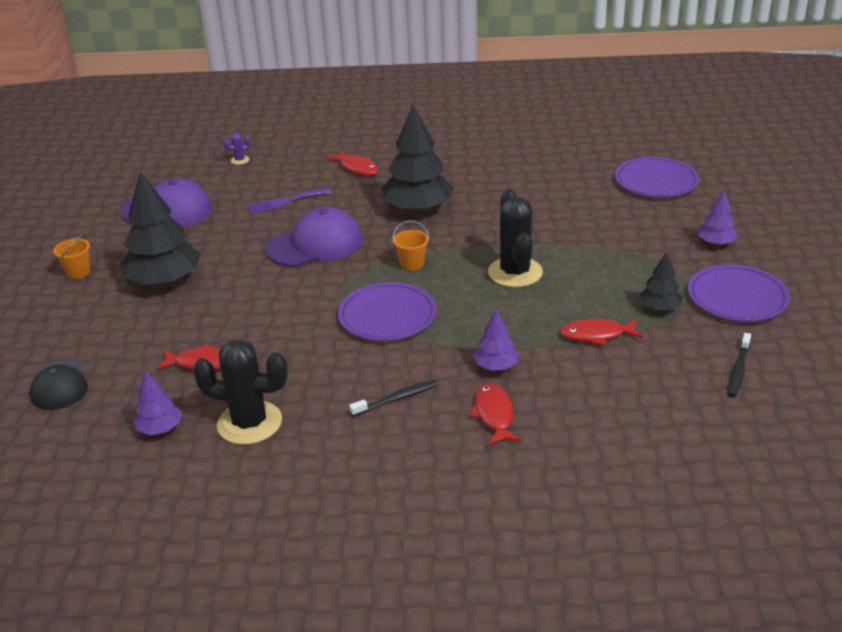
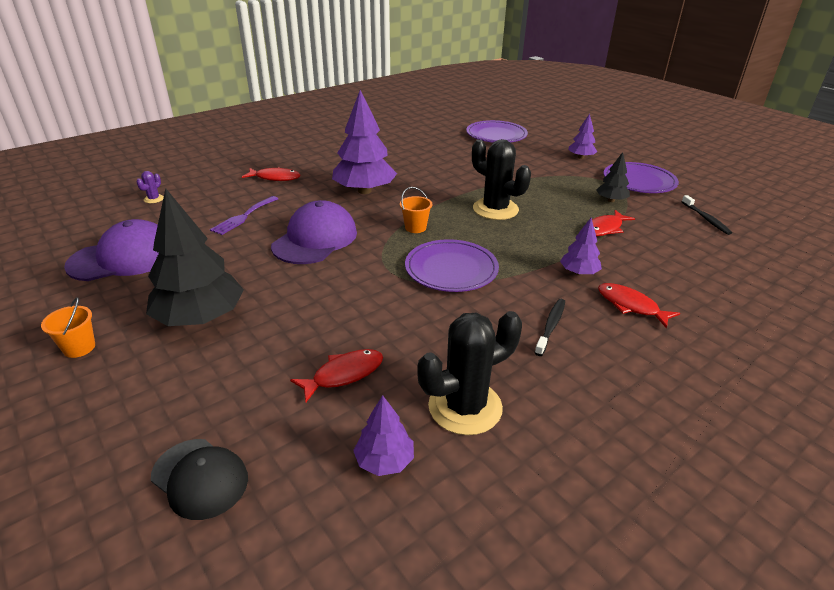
camera: 40 degrees left, 0 degrees up
black tree [382,105,454,213] -> purple tree [332,90,397,194]

